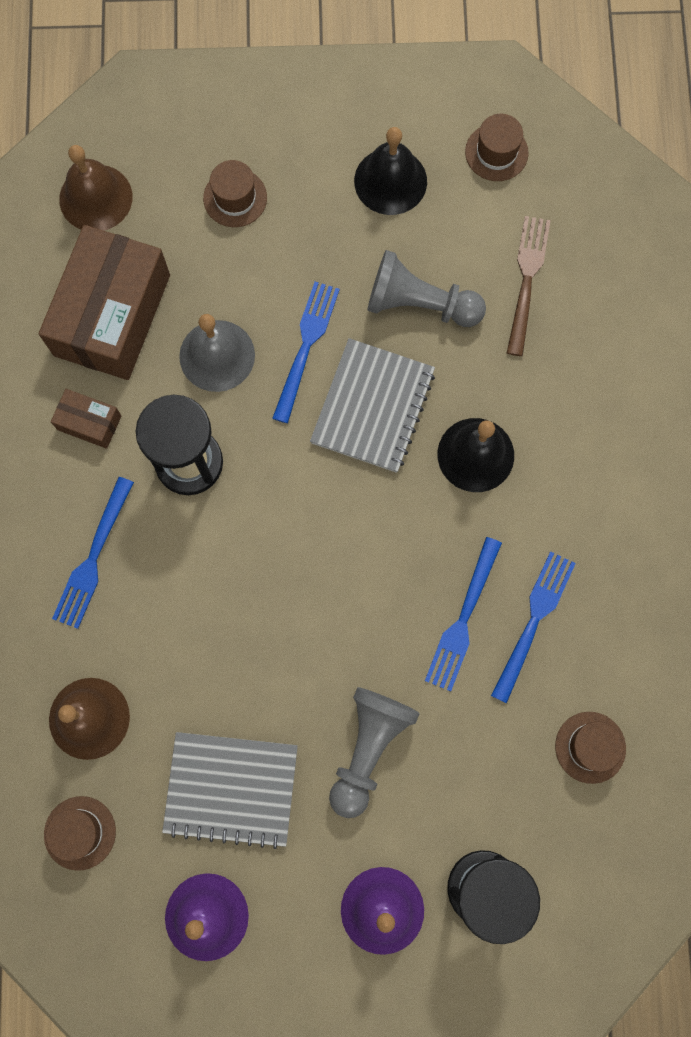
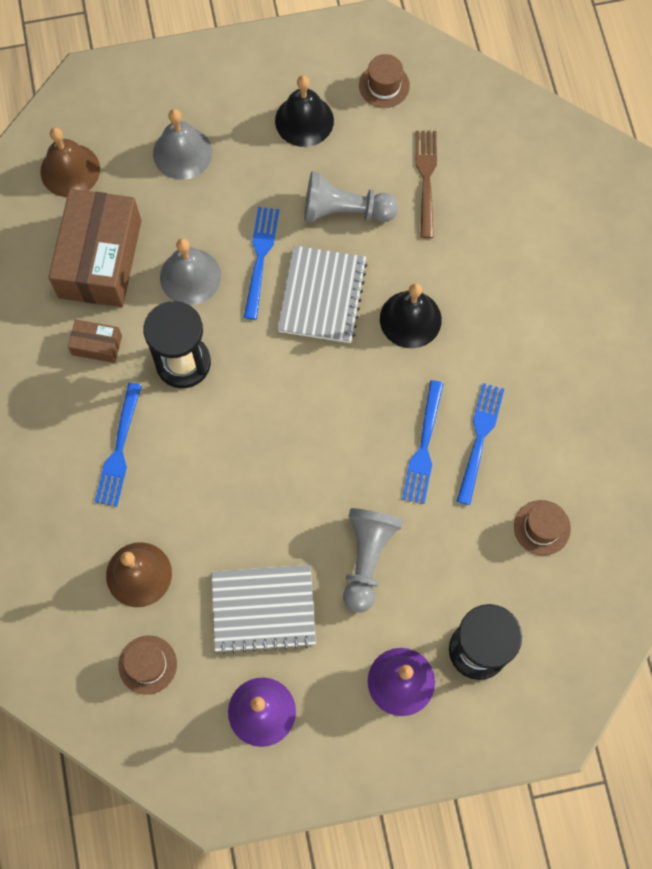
camera: 10 degrees left, 5 degrees down
brown hat [203,160,267,227] -> grey bell [153,109,212,180]

